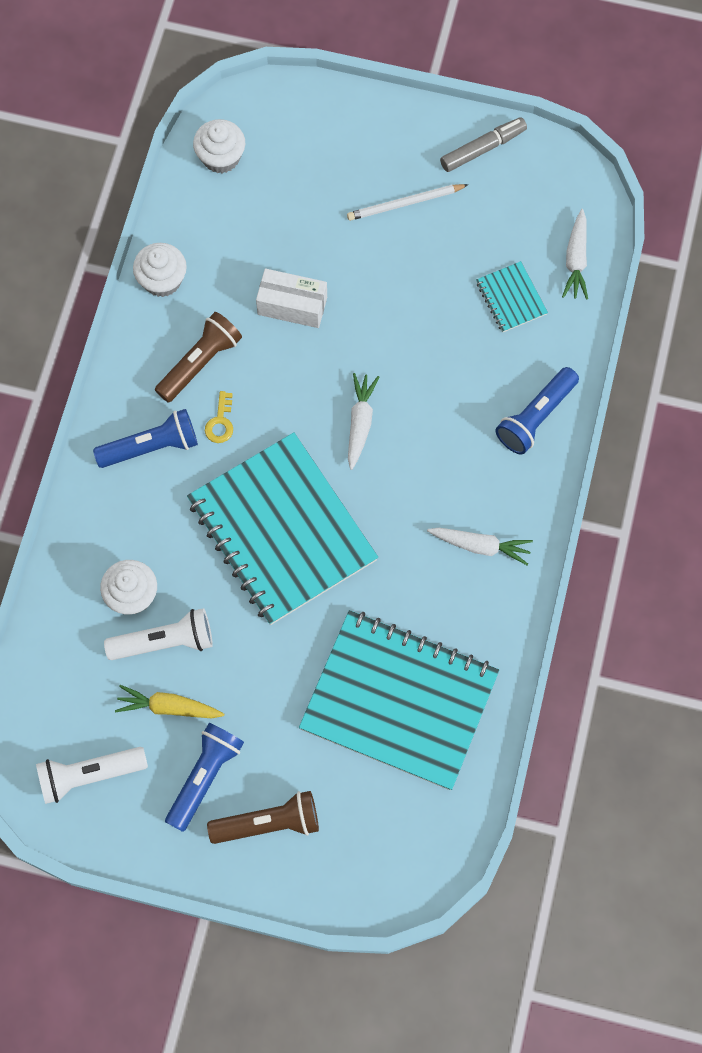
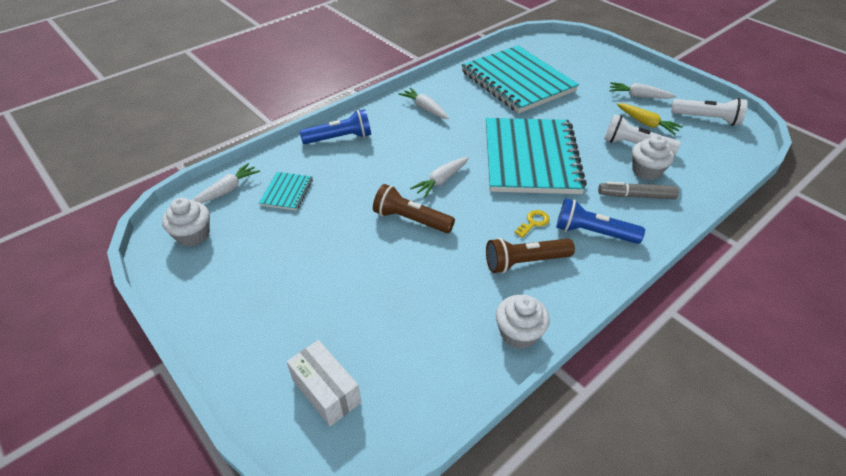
camera: 145 degrees left, 25 degrees down
blue flashlight [165,723,244,832] -> white carrot [609,82,676,99]
white cupcake [193,119,245,173] -> white cupcake moved to [162,198,210,247]
brown flashlight [207,791,319,844] -> brown flashlight moved to [373,184,455,233]
white box [256,269,327,328] -> white box moved to [287,340,361,426]
white pencil [347,184,469,221] -> none
grey marker [440,117,527,172] -> grey marker moved to [598,182,679,199]

